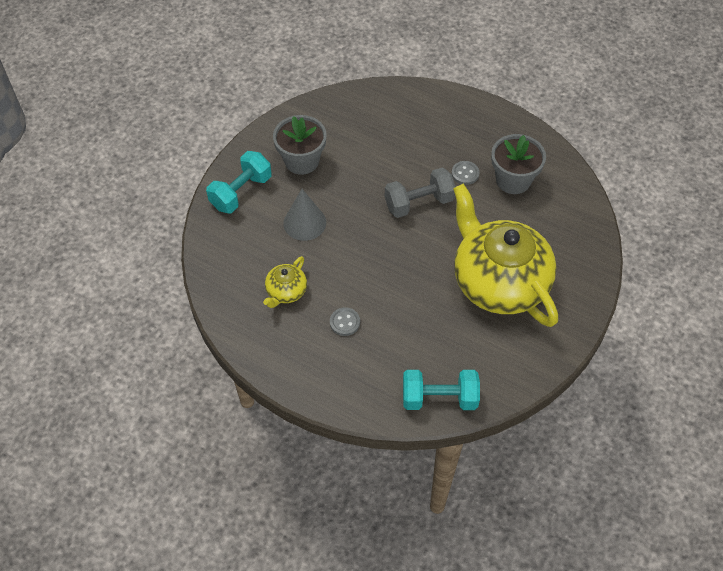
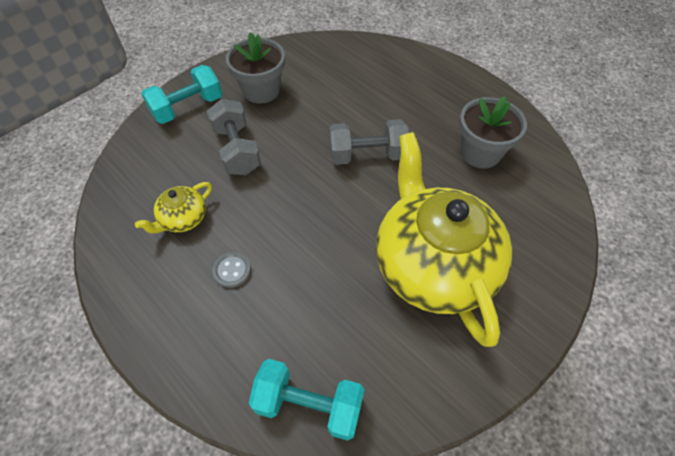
camera: 15 degrees right, 0 degrees up
grey cone [283,189,326,241] -> grey dumbbell [207,99,261,175]
grey button [452,161,479,185] -> none

